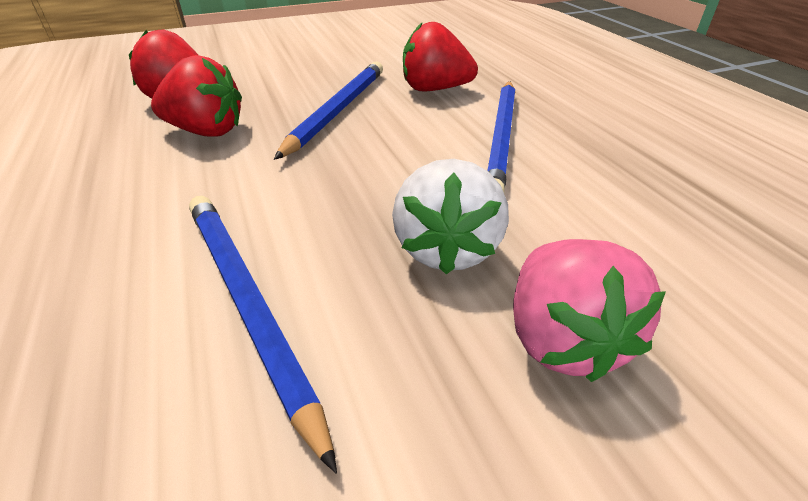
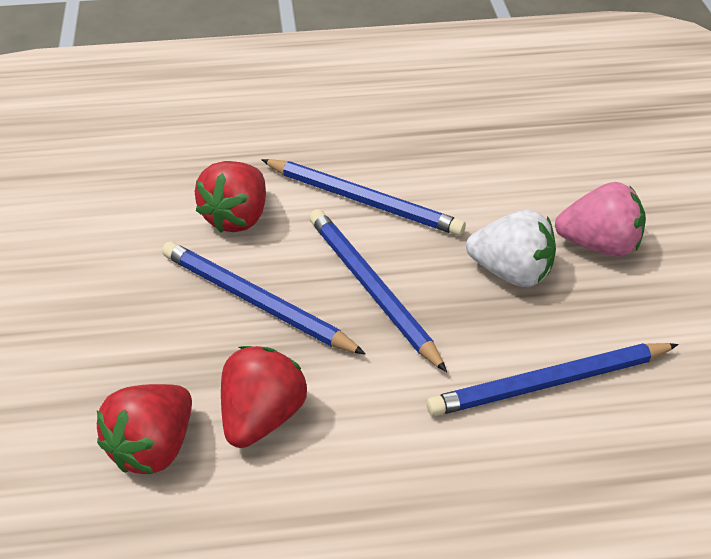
camera: 75 degrees left, 5 degrees up
none -> blue pencil [309,209,447,372]

